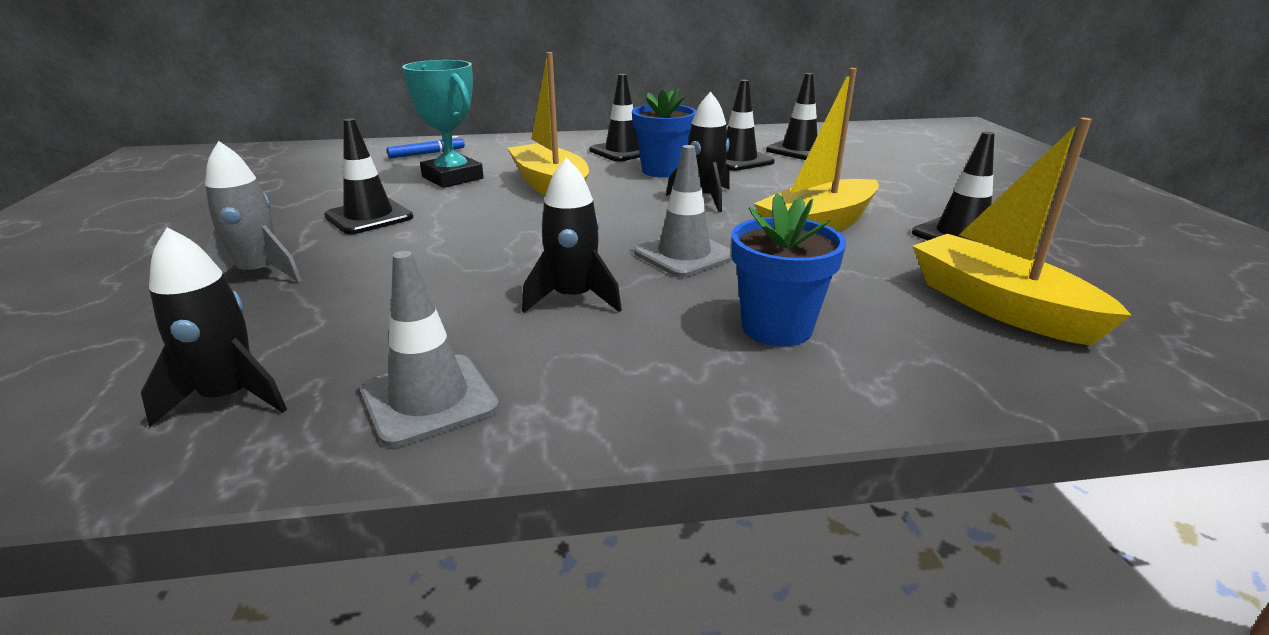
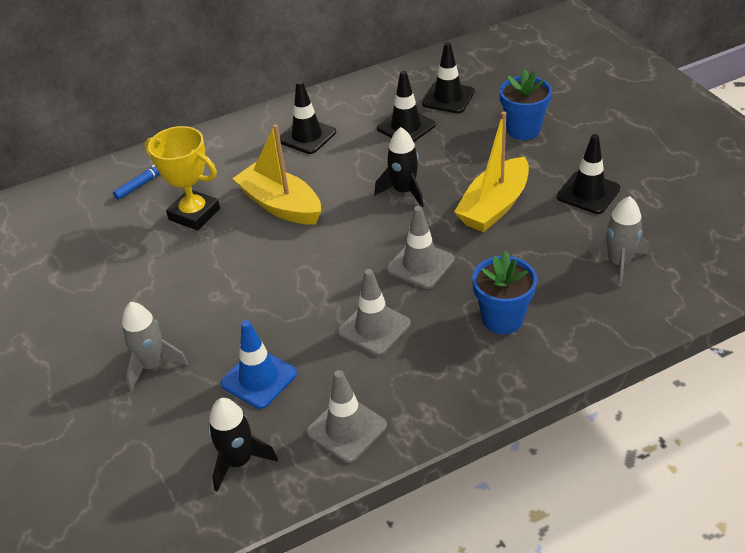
camera: 15 degrees left, 15 degrees up
black traffic cone [324,118,413,234] -> none
turquoise trophy [402,60,484,188] -> yellow trophy [145,126,220,231]
black rocket [522,157,622,313] -> grey traffic cone [338,269,411,356]
blue flower pot [632,87,697,178] -> blue flower pot moved to [499,69,552,140]
yellow boat [913,118,1132,346] -> grey rocket [589,196,649,287]
none -> blue traffic cone [221,320,297,409]

